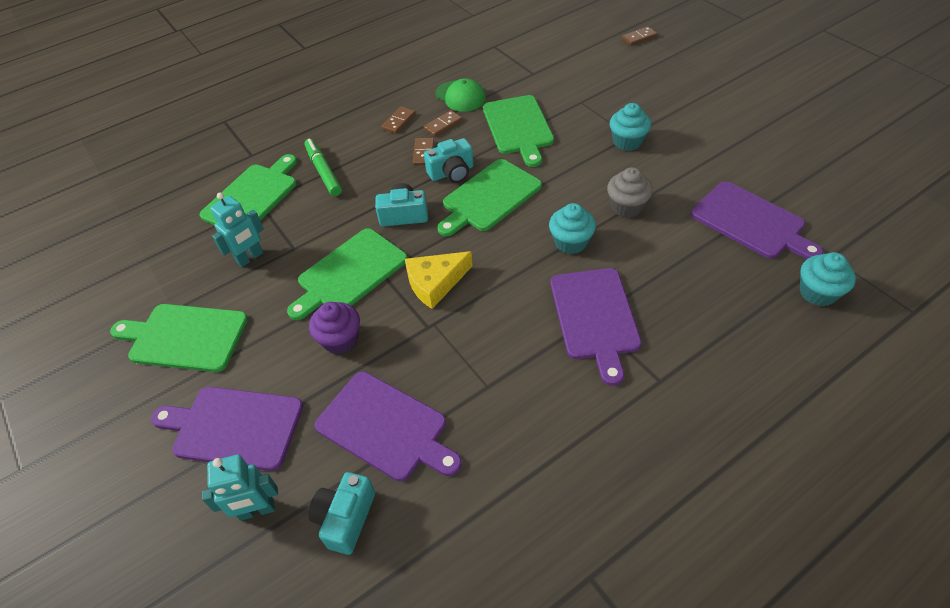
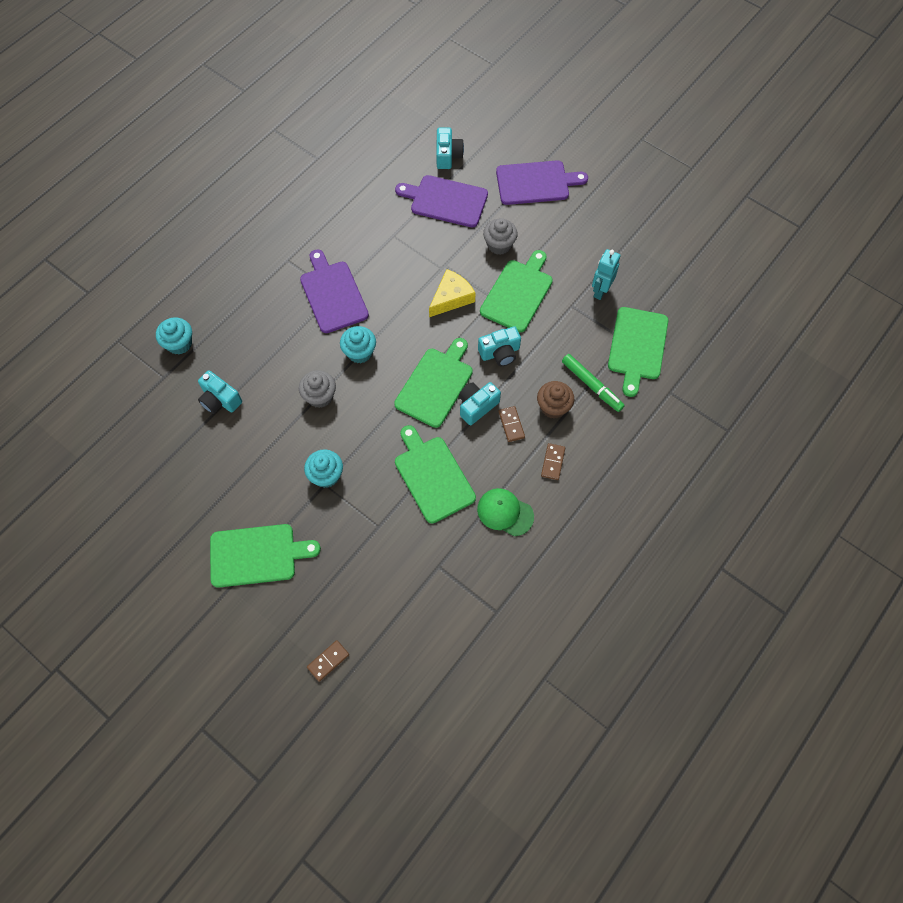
camera: 160 degrees right, 15 degrees up
green cutting board [110,304,248,372] -> green cutting board moved to [210,524,321,588]
turquoise robot [202,455,278,521] -> none
purple cupcake [309,302,360,354] -> grey cupcake [483,218,518,255]
brown domino [424,110,462,137] -> none
purple cutting board [691,182,823,259] -> turquoise camera [198,371,242,414]
none -> brown cupcake [537,381,574,419]

